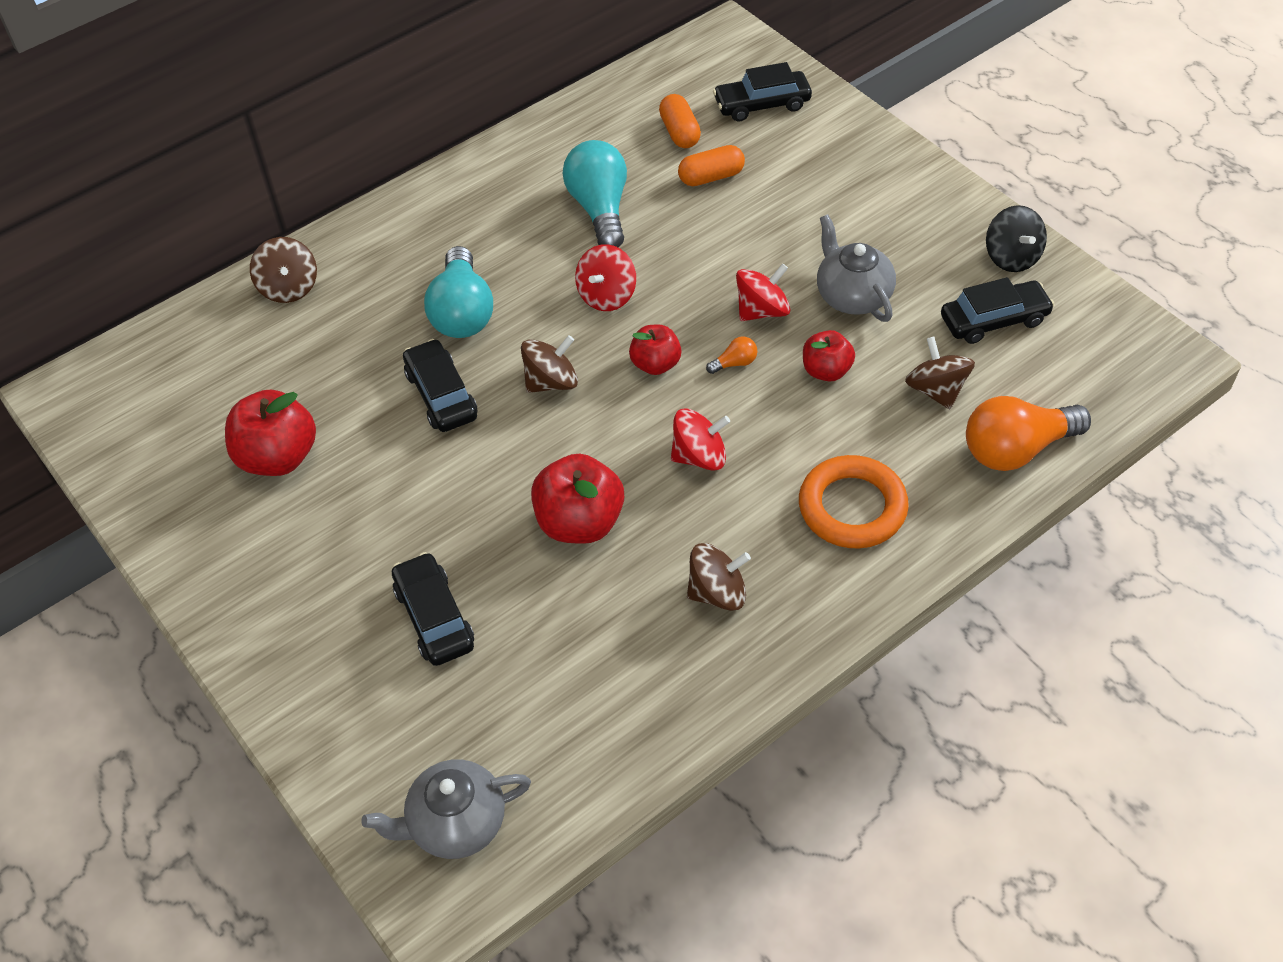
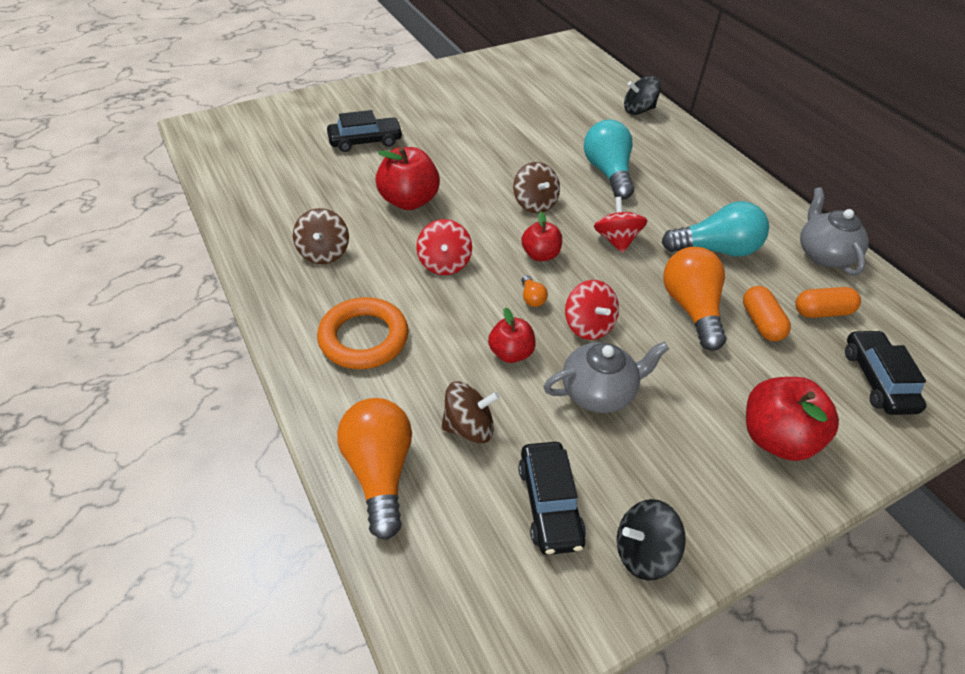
camera: 95 degrees right, 5 degrees down
red apple [225,390,316,476] -> red apple moved to [746,377,839,461]
brown spinning top [250,237,317,303] -> black spinning top [624,76,661,115]
grey teapot [361,759,531,859] -> grey teapot moved to [800,187,869,276]
black car [403,339,477,432] -> none
turquoise light bulb [424,246,493,338] -> turquoise light bulb turned 75 degrees clockwise [584,120,634,199]
red spinning top [575,244,636,311] -> red spinning top turned 45 degrees clockwise [594,197,648,253]
none -> orange light bulb [663,247,727,351]

